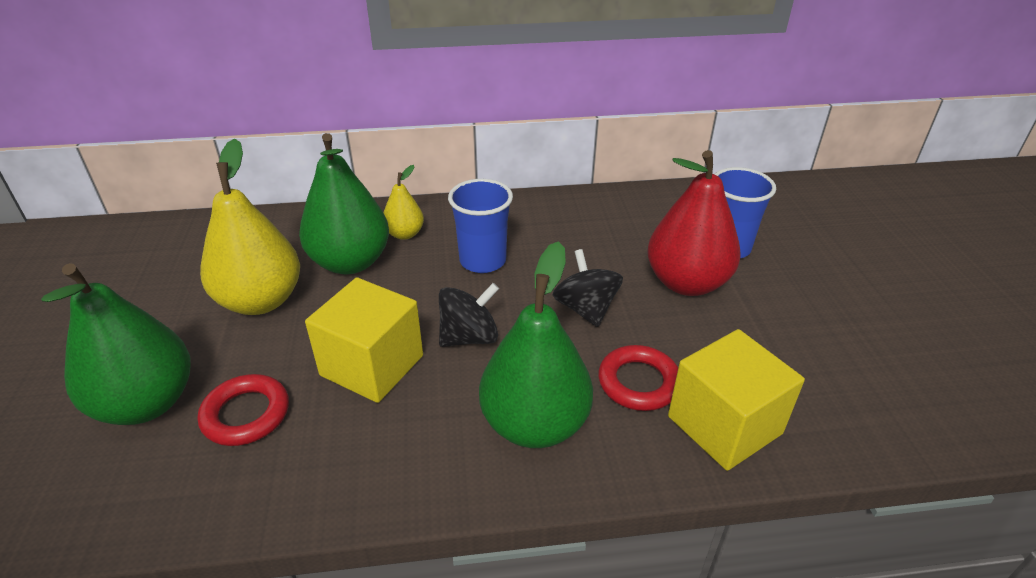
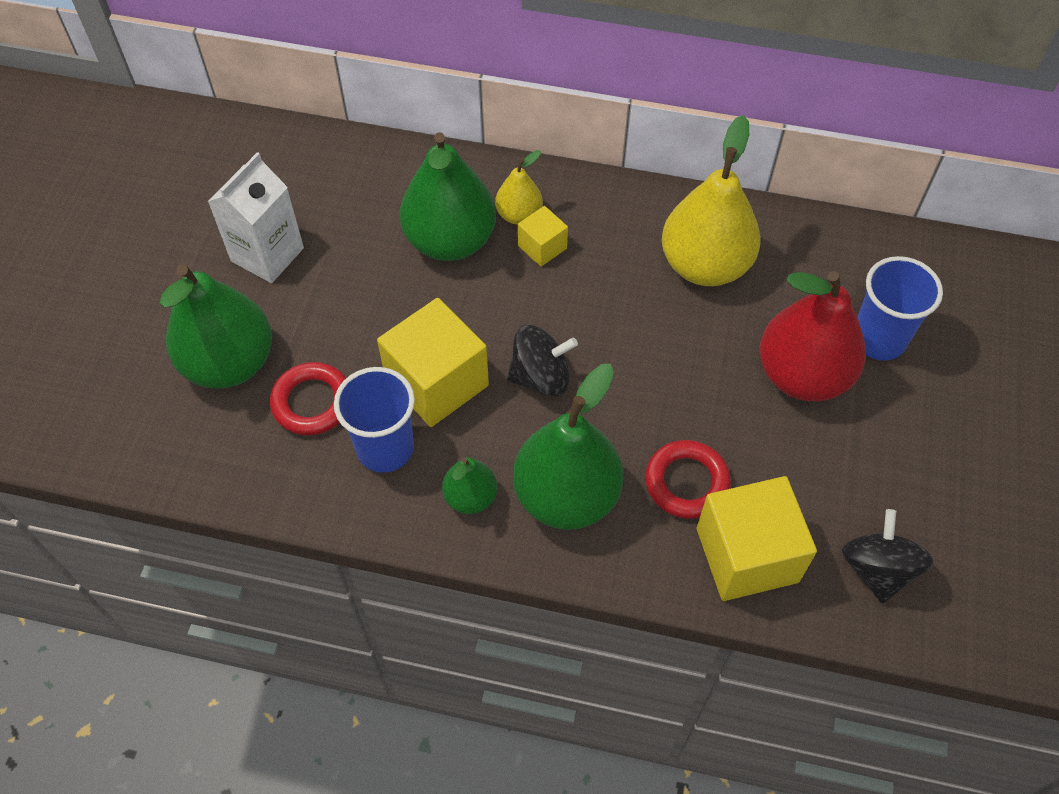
camera: 20 degrees right, 20 degrees up
yellow pear [200,139,300,315] -> yellow pear moved to [662,115,761,286]
blue cup [448,179,513,273] -> blue cup moved to [334,367,415,473]
black spinning top [553,249,623,327] -> black spinning top moved to [842,509,933,604]
none -> white carton [208,152,304,283]
none -> green pear [442,457,497,514]
none -> yellow cube [518,206,568,267]

